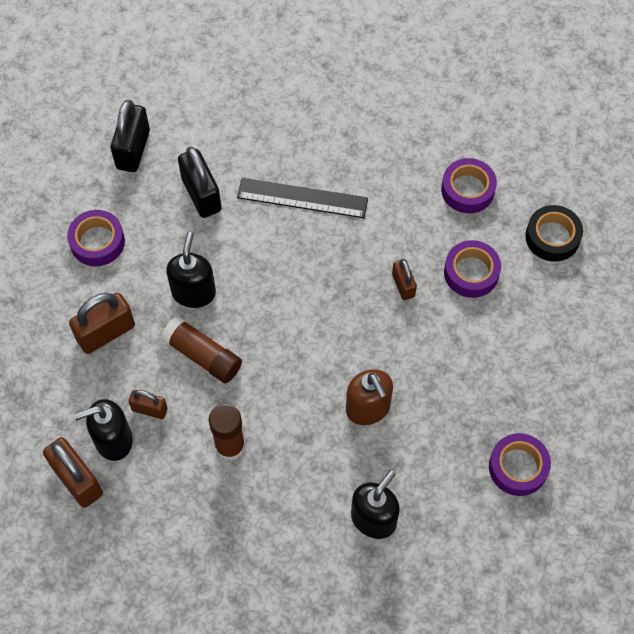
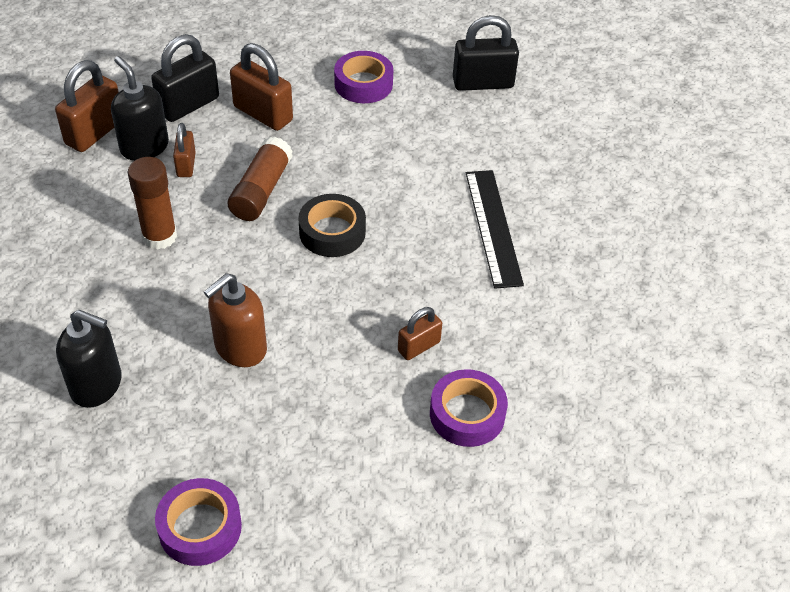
camera: 70 degrees right, 15 degrees down
black soap dispenser [166,232,216,308] -> none
black padlock [178,147,222,218] -> black padlock moved to [151,34,219,122]
purple tape [441,158,497,213] -> none
black tape [525,205,583,262] -> black tape moved to [298,194,366,257]

